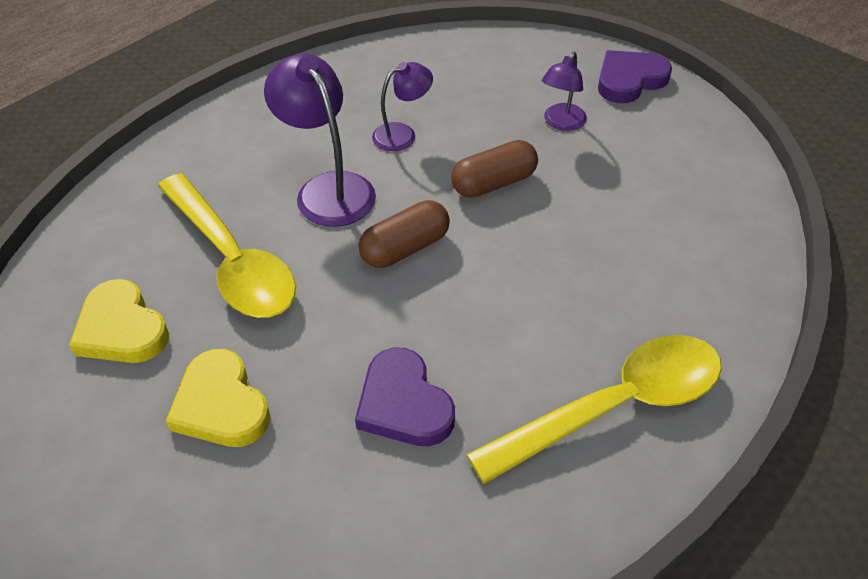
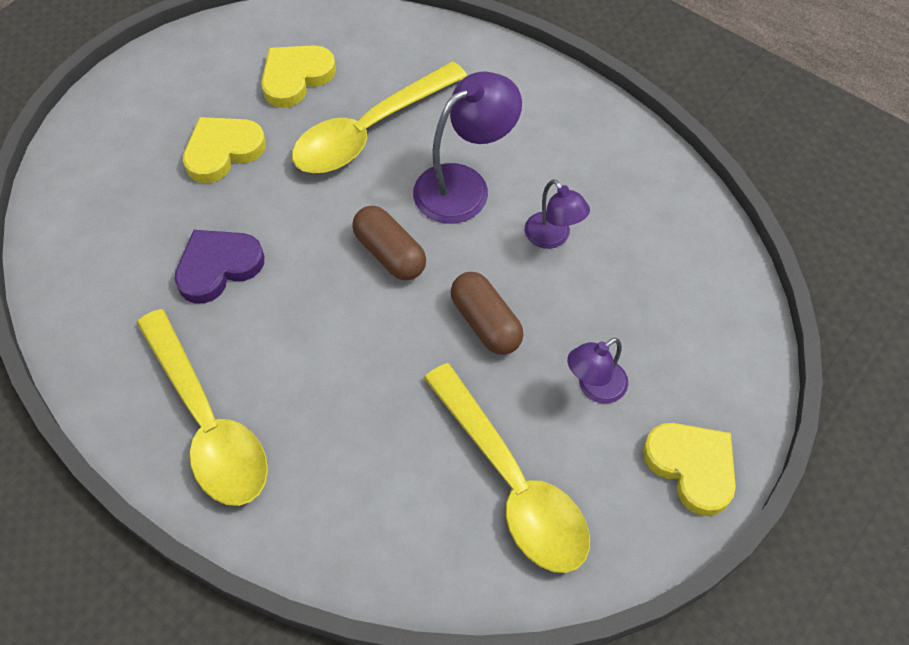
camera: 85 degrees right, 10 degrees up
purple lamp [542,52,587,131] -> purple lamp turned 60 degrees counterclockwise [567,338,628,403]
purple heart [598,50,672,103] -> yellow heart [643,423,736,516]
none -> yellow spoon [424,363,590,573]

